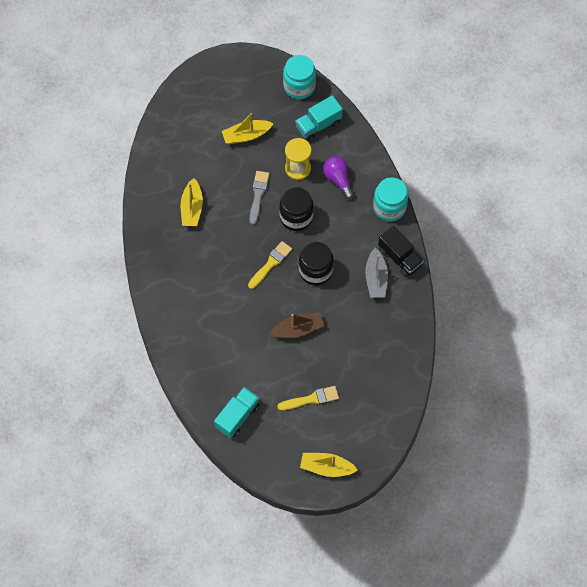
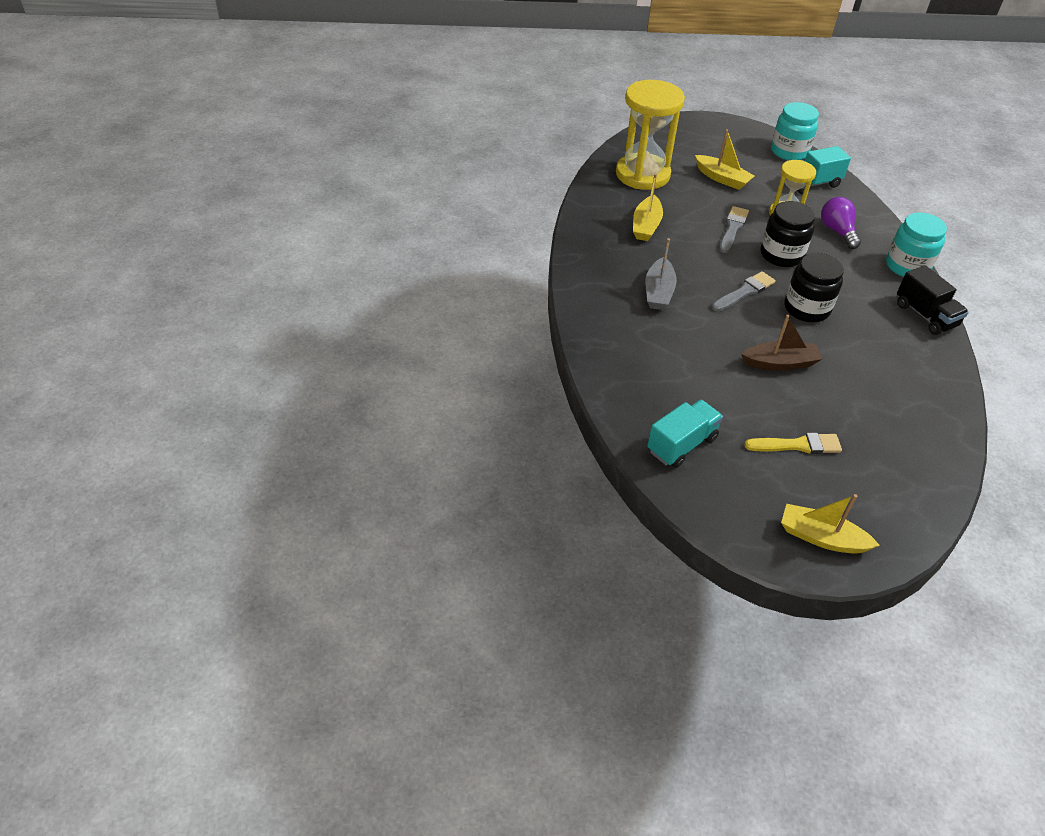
camera: 10 degrees right, 20 degrees down
yellow boat [222,113,274,144] -> yellow boat turned 135 degrees counterclockwise [695,129,754,190]
yellow brush [248,241,292,289] -> grey brush [712,271,776,311]
grey boat [365,247,388,298] -> grey boat moved to [645,238,677,310]
none -> yellow hourglass [616,80,685,190]

